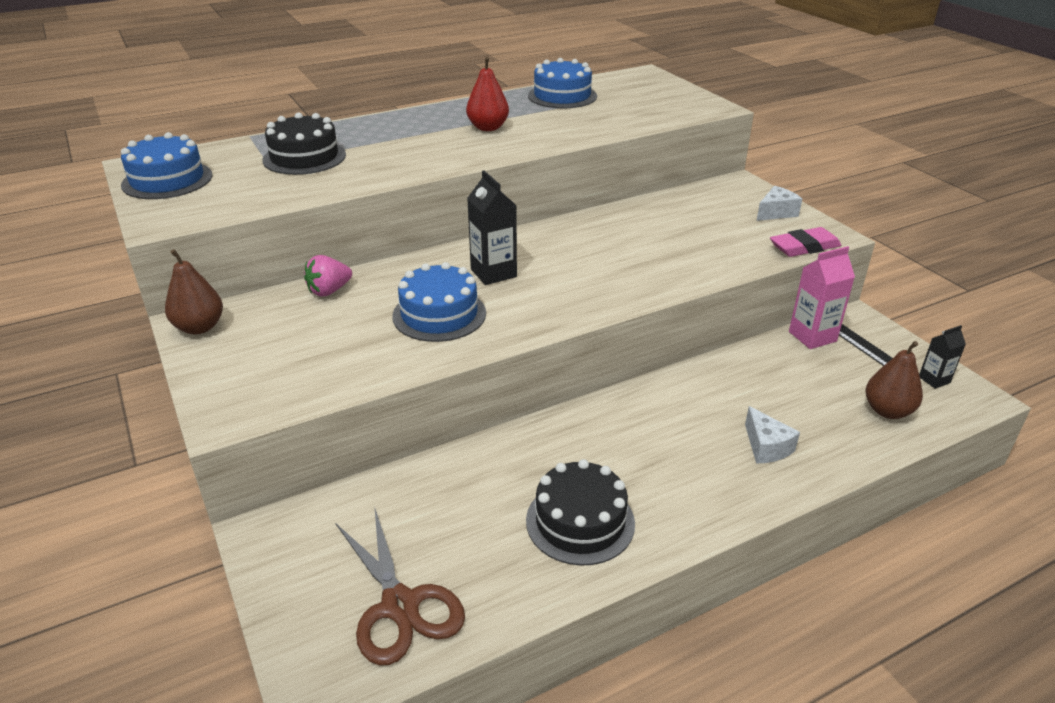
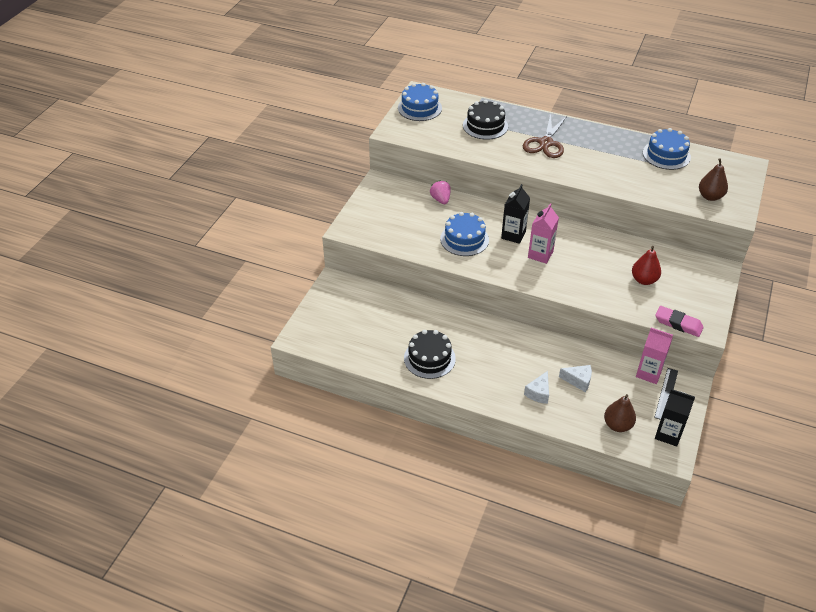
camera: 50 degrees right, 10 degrees up
brown pear [165,249,223,334] -> brown pear moved to [699,158,728,201]
pink strawberry [304,255,352,297] -> pink strawberry turned 60 degrees clockwise [430,180,451,204]
brown scissors [336,506,465,665] -> brown scissors moved to [523,114,567,158]
red pear [466,57,509,131] -> red pear moved to [632,246,661,285]
white cheese [757,186,802,221] -> white cheese moved to [559,365,592,392]
black carton [919,325,966,389] -> black carton [655,389,695,447], size x1.68
none -> pink carton [528,203,559,264]

